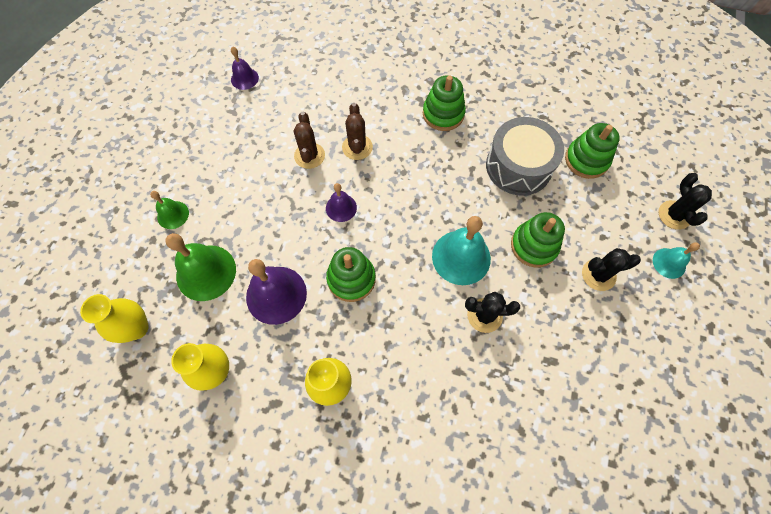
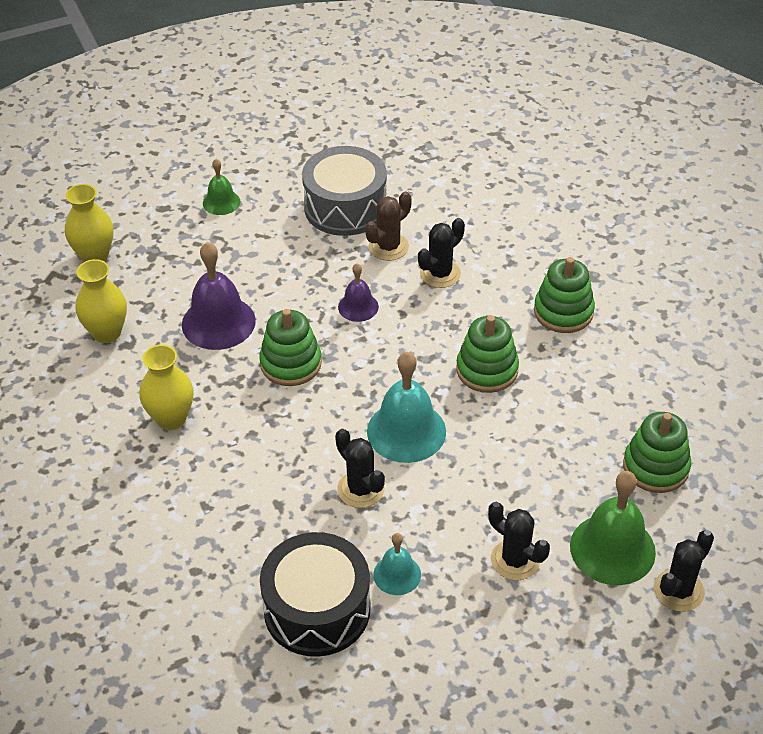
camera: 50 degrees right, 20 degrees down
green bell [165,233,236,301] -> green bell moved to [570,471,656,585]
purple bell [231,46,259,90] -> none
brown cactus [342,103,373,160] -> black cactus [418,218,465,288]
grey drum [486,117,564,196] -> grey drum moved to [302,146,387,236]
green stacking toy [511,212,565,267] -> green stacking toy moved to [456,315,519,393]
turquoise bell [653,242,700,279] -> turquoise bell moved to [373,533,421,595]
none -> black drum [260,532,371,657]

